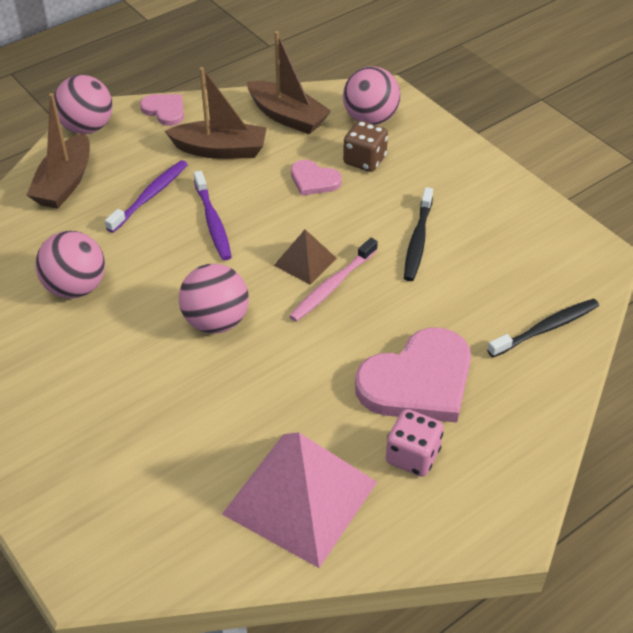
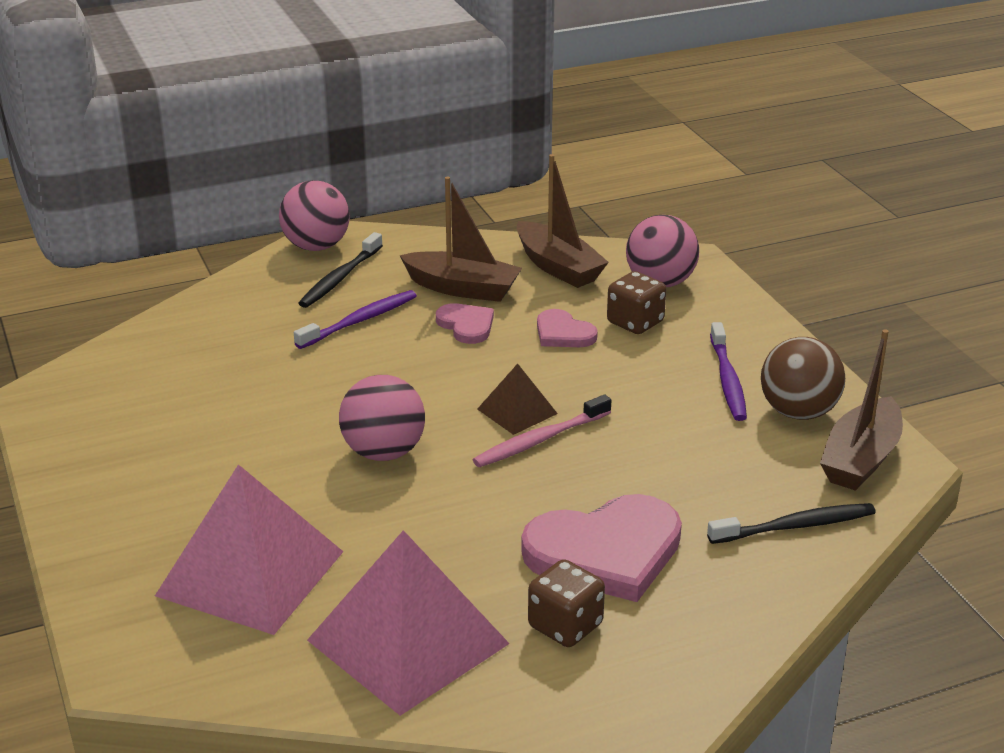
camera: 15 degrees right, 15 degrees down
brown boat [27,93,90,209] -> brown boat moved to [820,329,903,491]
pink ball [36,231,105,298] -> none
pink heart [140,94,184,126] -> pink heart moved to [436,303,494,344]
purple toothbrush [194,171,232,260] -> purple toothbrush moved to [710,322,747,421]
pink dice [386,409,444,477] -> brown dice [528,559,605,647]
black toothbrush [404,187,433,281] -> black toothbrush moved to [298,232,383,308]
none -> pink pyramid [155,464,344,635]
none -> brown ball [761,337,845,420]

